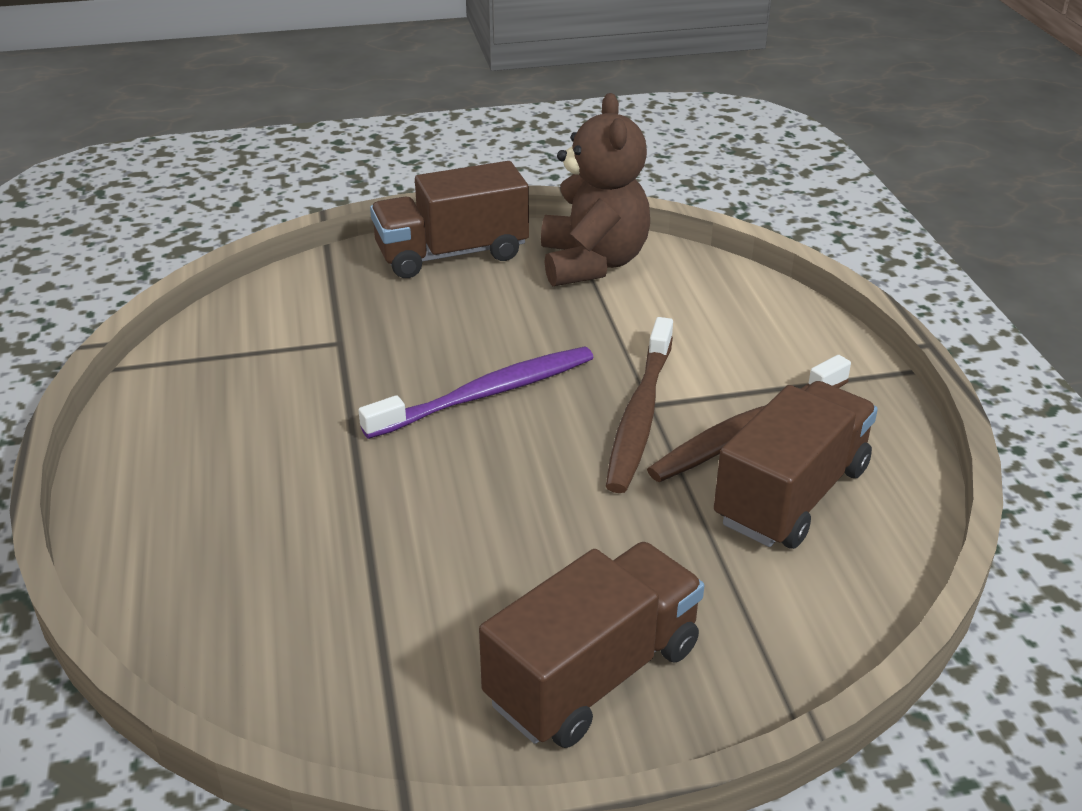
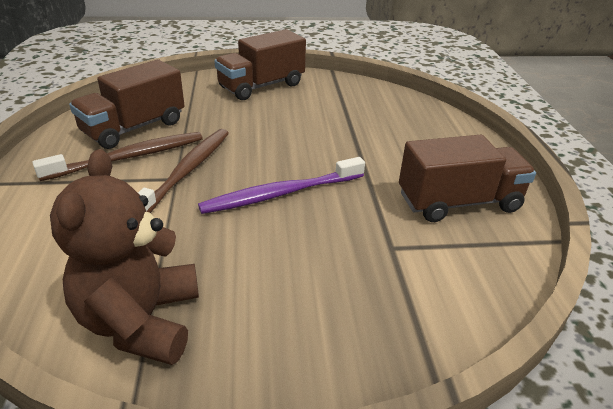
camera: 175 degrees left, 0 degrees up
brown truck [370,161,529,278] -> brown truck moved to [399,135,536,222]

